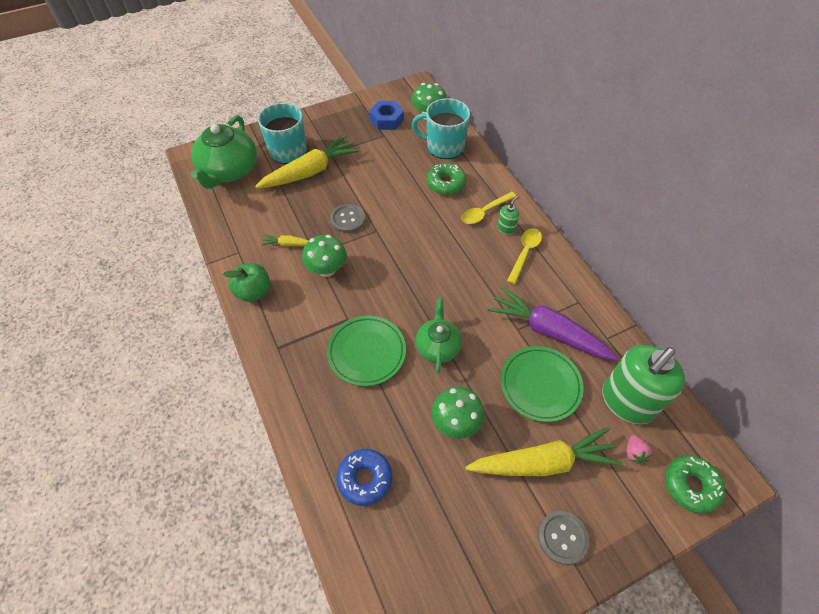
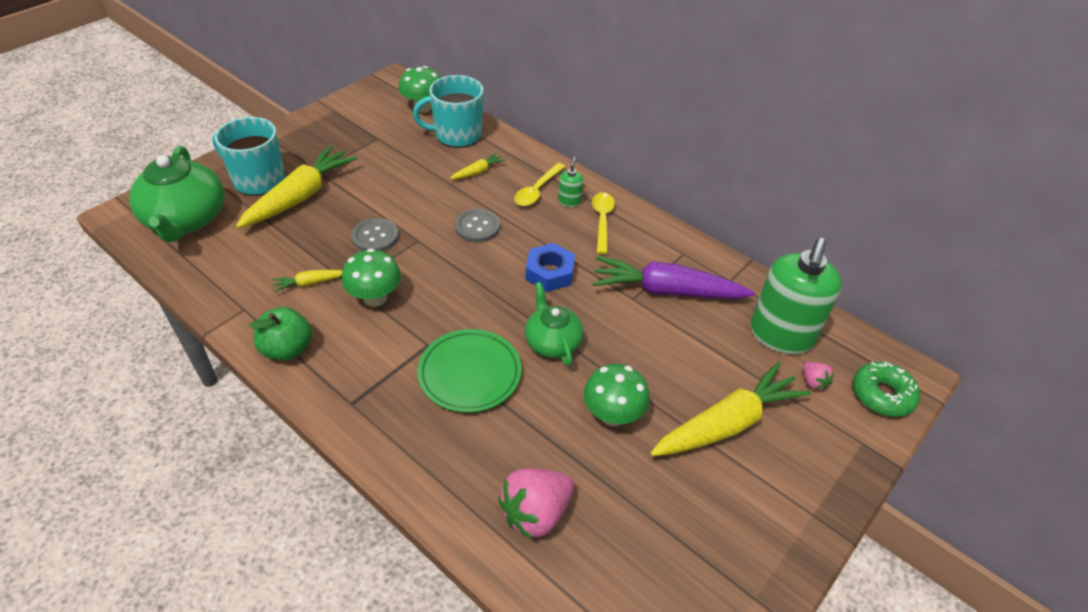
camera: 25 degrees left, 10 degrees down
blue donut [337,449,392,506] -> pink strawberry [499,468,574,539]
blue nut [369,101,404,130] -> blue nut moved to [525,243,575,292]
green donut [427,163,466,195] -> yellow carrot [450,153,506,179]
green plate [500,346,584,422] -> none
grey button [538,511,589,565] -> grey button moved to [455,209,500,242]

